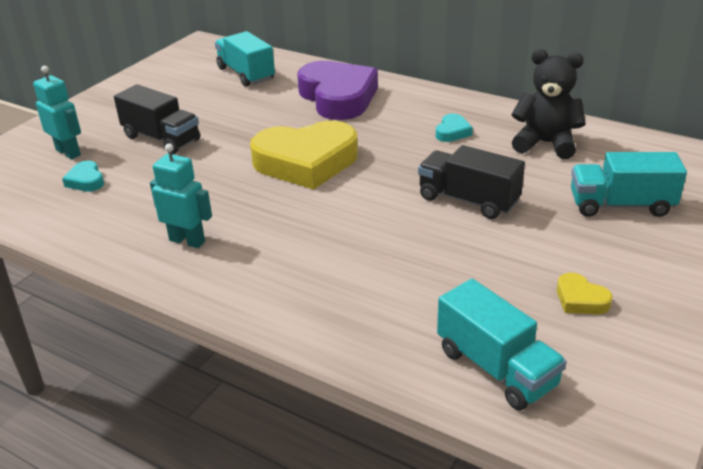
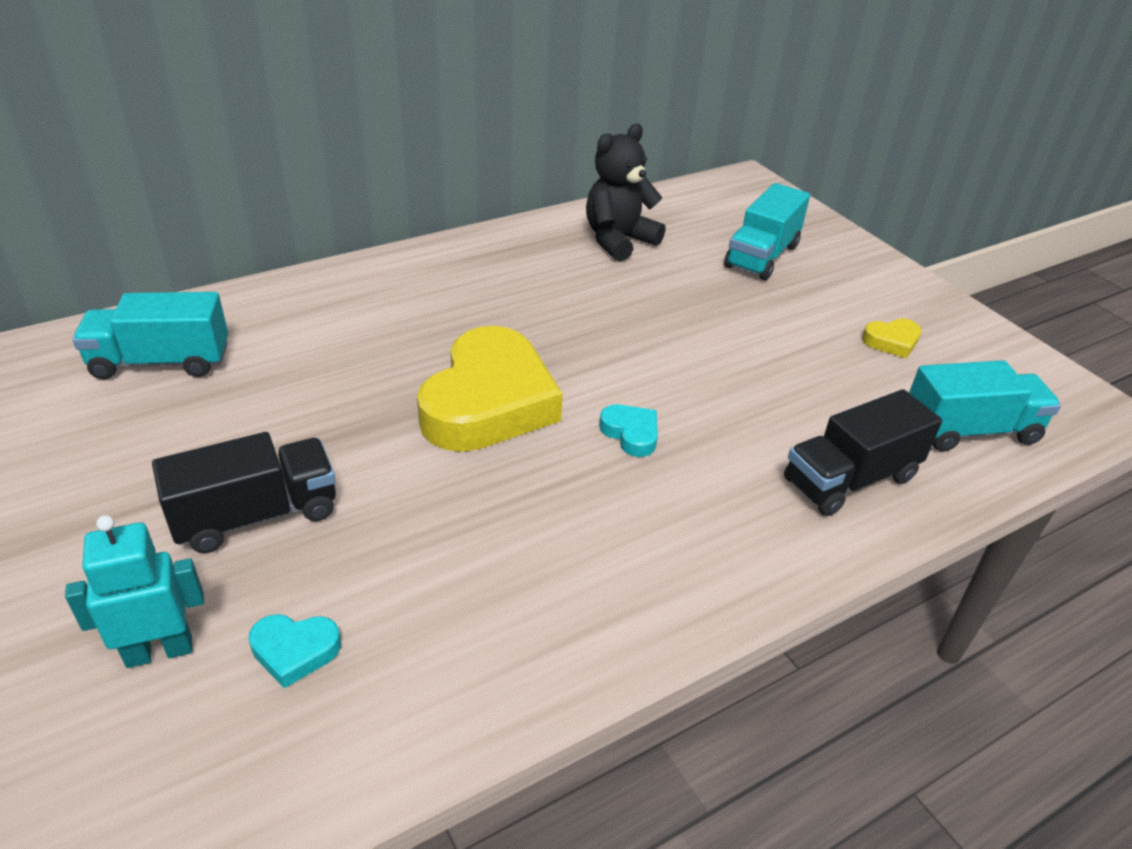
camera: 65 degrees left, 5 degrees up
turquoise robot [150,143,212,248] -> none
purple heart [297,61,378,120] -> none
black truck [418,145,525,219] -> black truck moved to [784,389,942,516]
turquoise heart [436,114,473,142] -> turquoise heart moved to [599,404,658,457]

